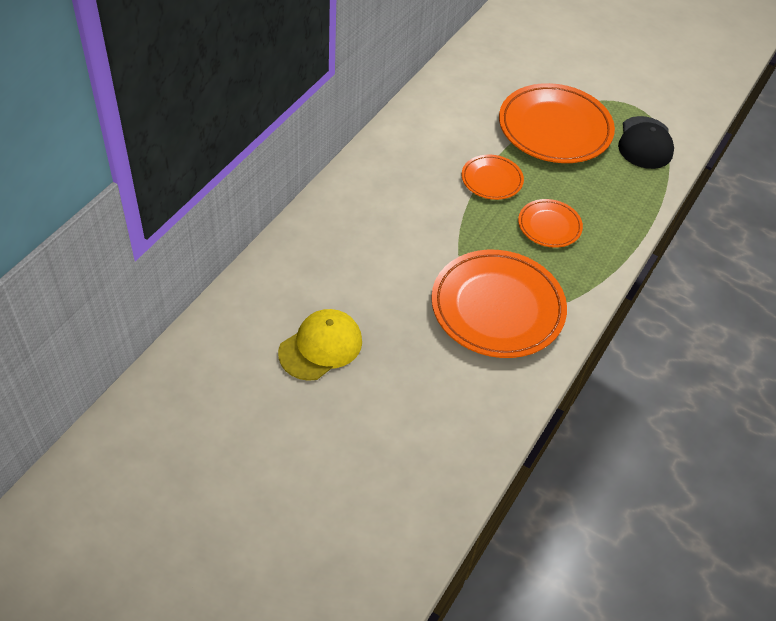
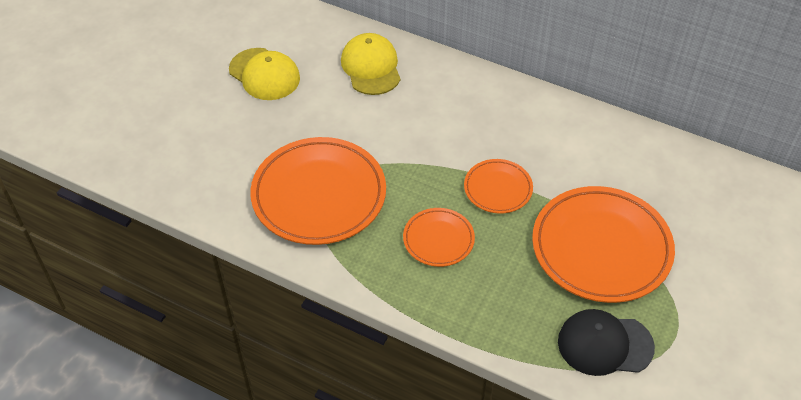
camera: 90 degrees right, 0 degrees up
none -> yellow cap [341,33,400,95]

